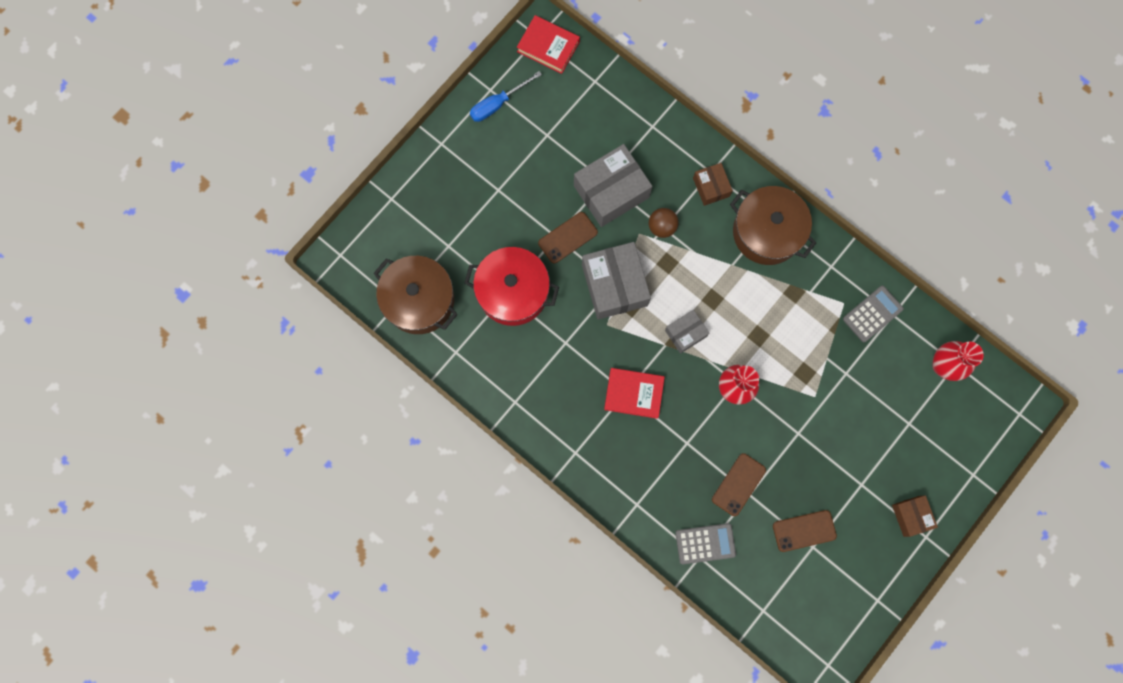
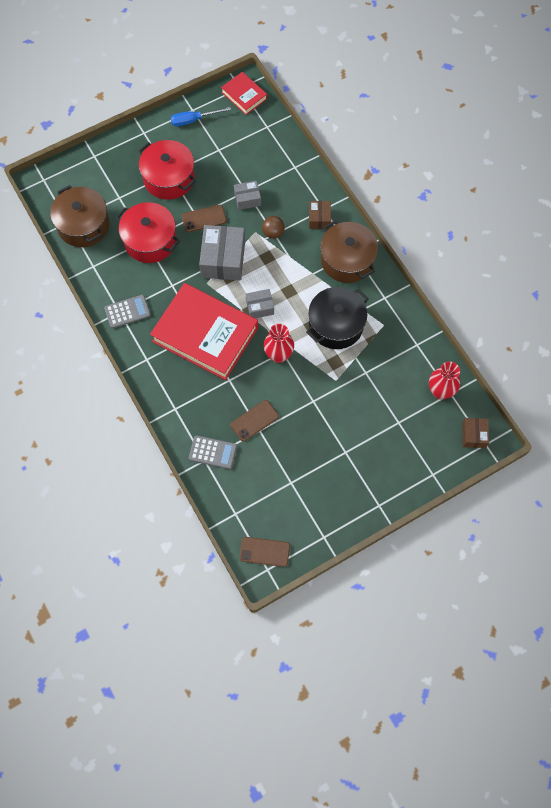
camera: 20 degrees right, 10 degrees down
grey box [574,144,653,227] -> grey box [234,181,261,210], size x0.54
red book [604,368,665,419] -> red book [150,283,258,380], size x2.06
brown phone [773,510,837,552] -> brown phone moved to [240,537,290,567]
grey calculator [843,286,904,342] -> grey calculator moved to [104,295,151,328]
brown box [892,495,938,537] -> brown box moved to [462,418,489,448]
none -> red pot [139,140,196,200]
none -> black pot [306,287,368,349]

